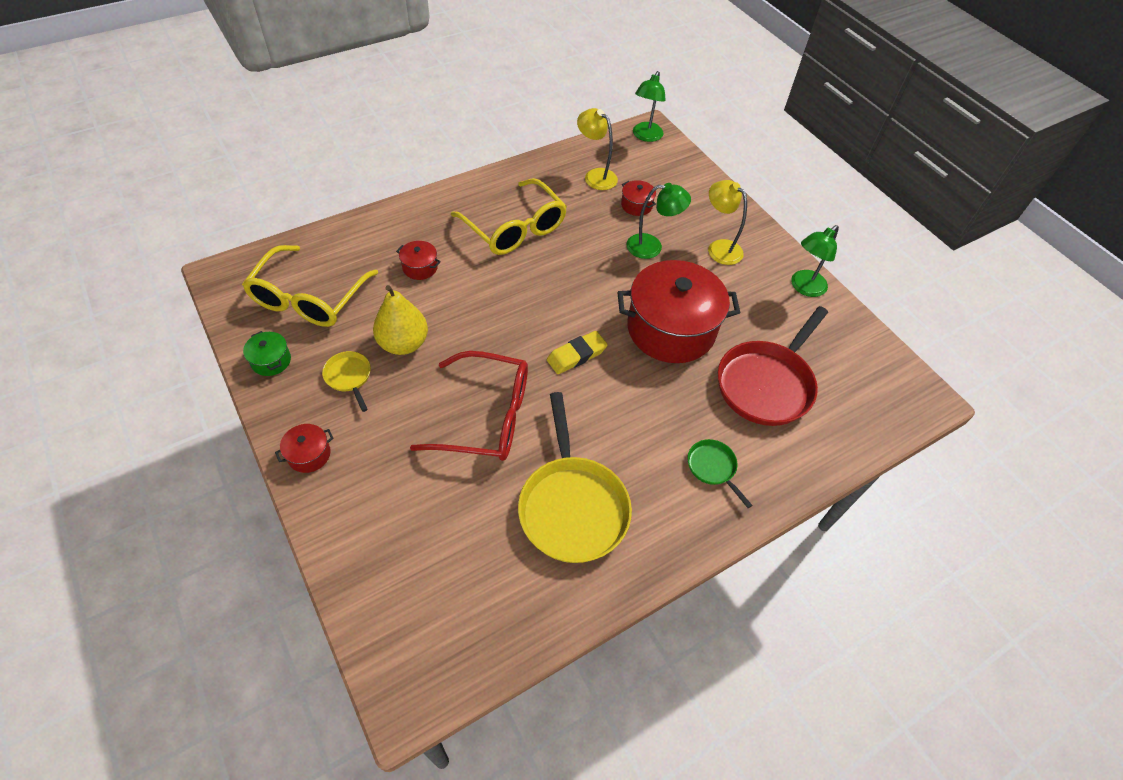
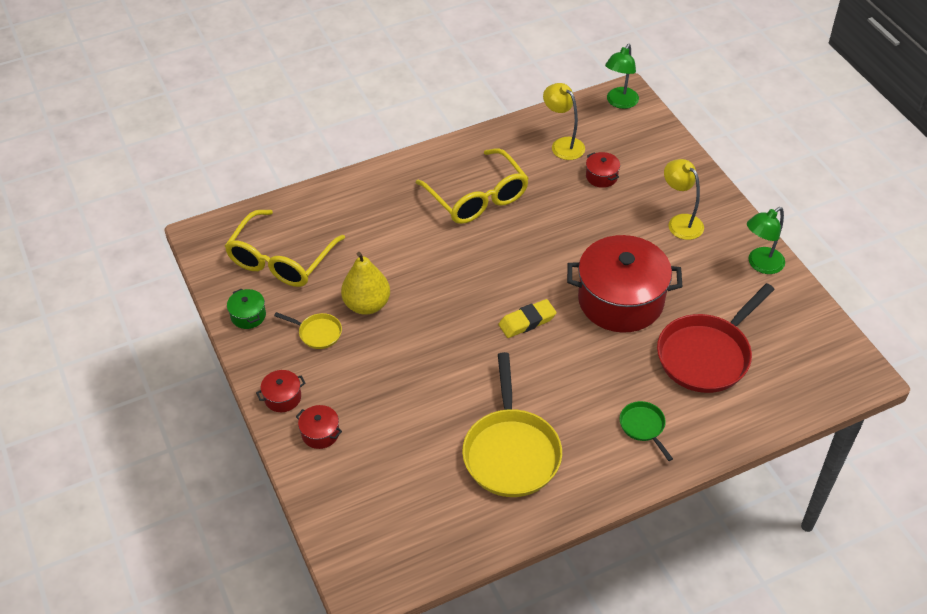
camera: 10 degrees right, 5 degrees down
yellow pan [322,351,371,412] -> yellow pan turned 135 degrees clockwise [274,312,342,349]
red pot [396,241,441,280] -> red pot moved to [296,405,342,449]
red glasses [410,351,528,461] -> none
green lamp [626,183,691,259] -> none

